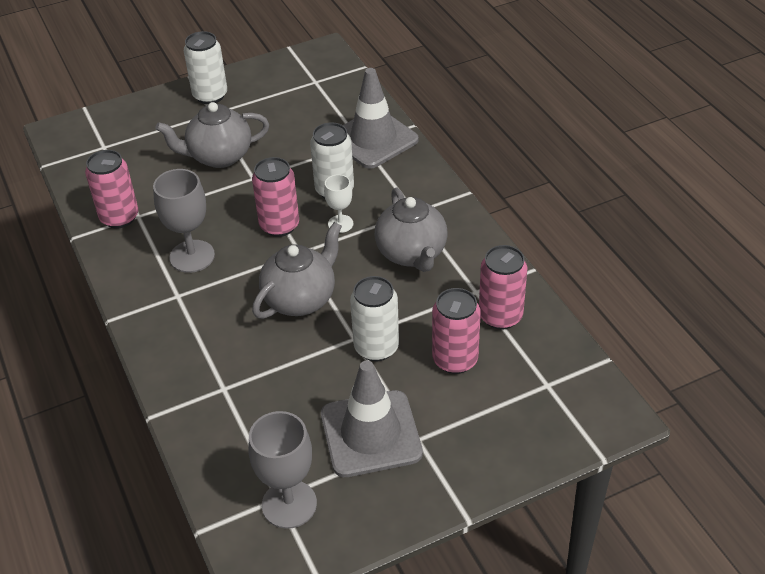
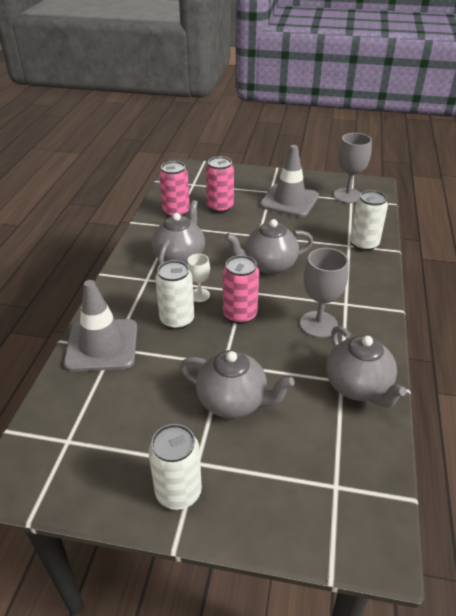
camera: 145 degrees left, 5 degrees down
pink can [85,150,138,229] -> grey teapot [326,326,407,408]
white can [350,276,399,361] -> white can moved to [350,190,388,251]

